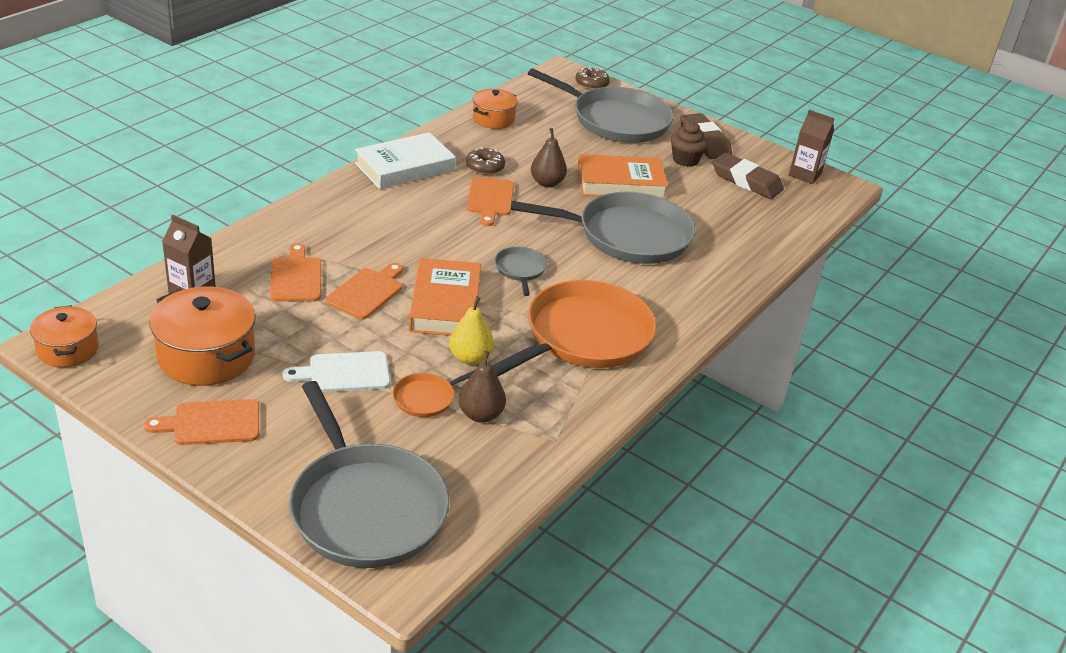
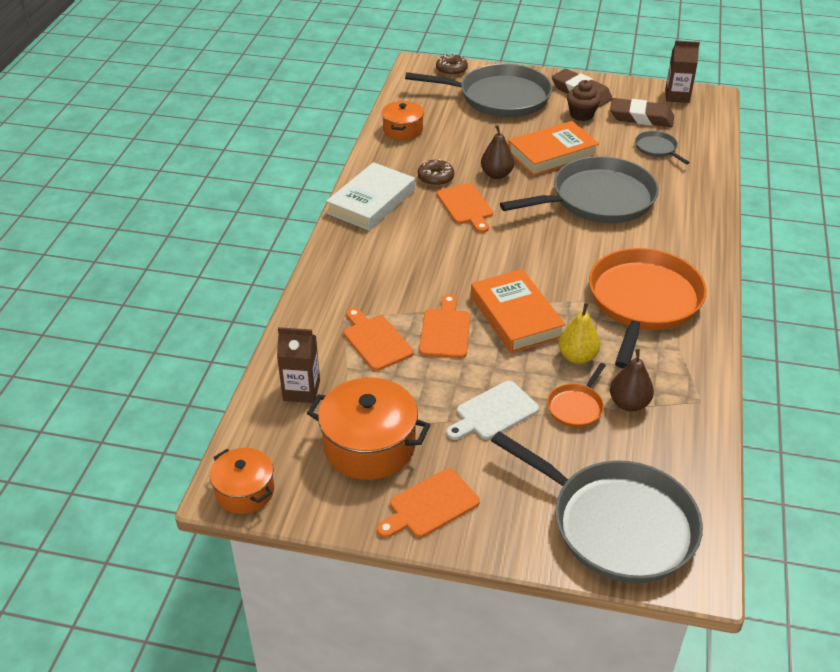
camera: 20 degrees left, 5 degrees up
grey pan [495,247,547,296] -> grey pan moved to [635,131,690,164]

